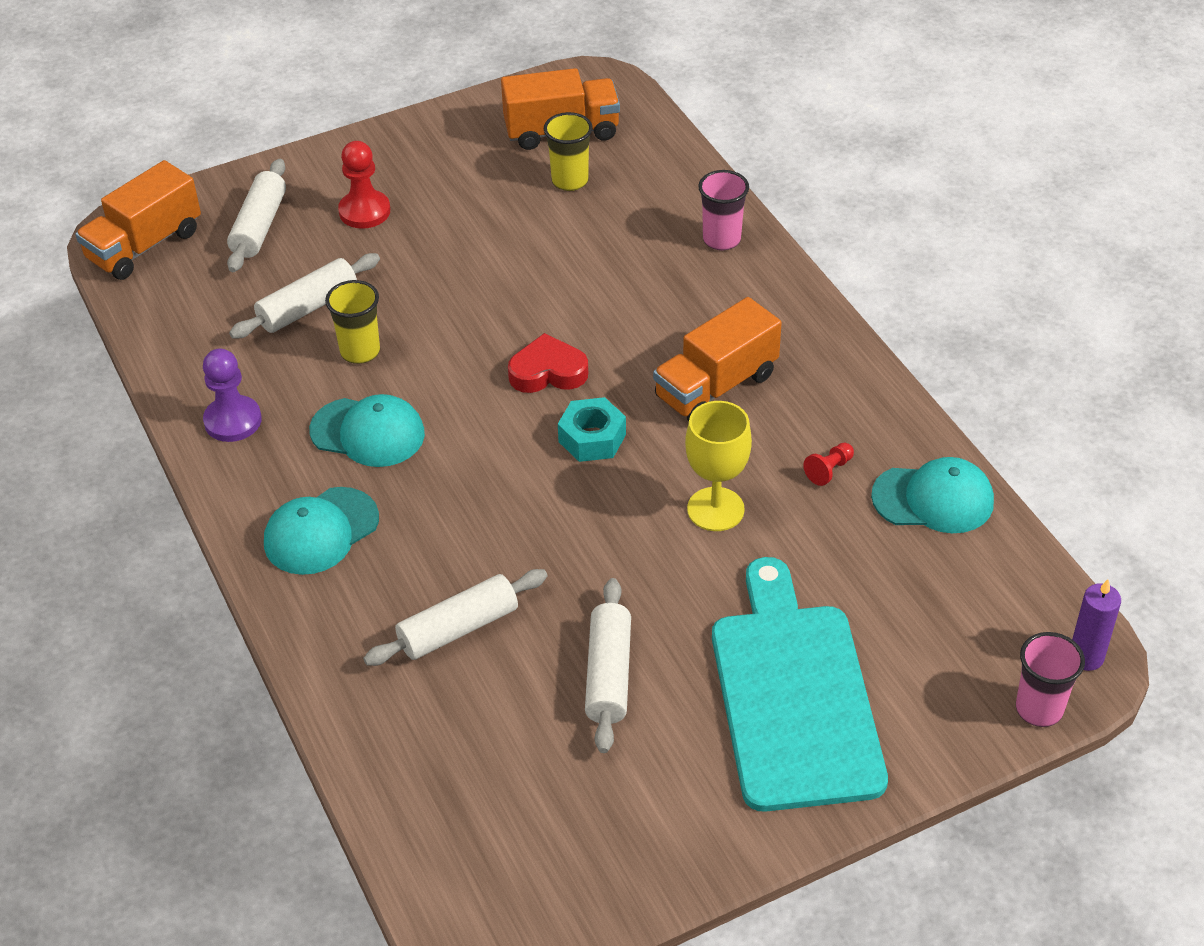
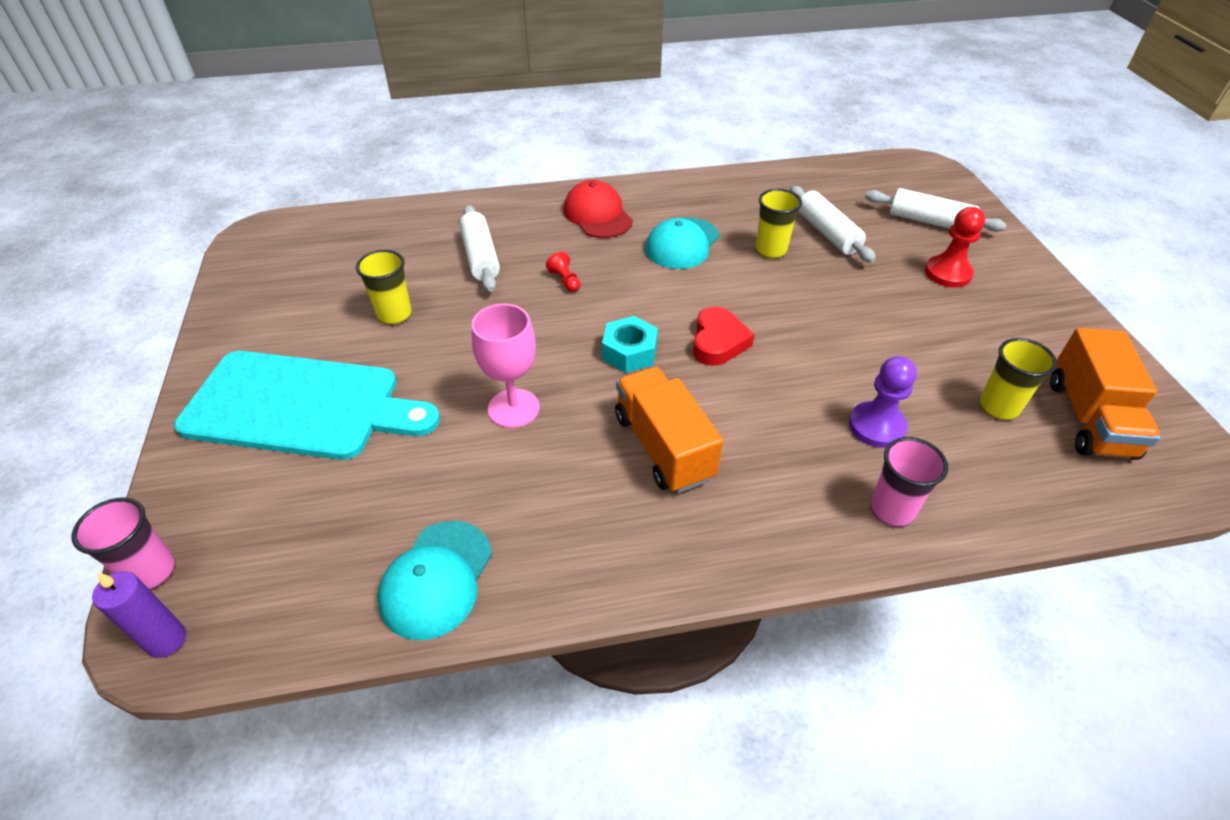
camera: 105 degrees right, 0 degrees up
orange truck [75,160,201,280] -> none
purple pawn [203,348,262,442] -> purple pawn moved to [849,356,917,448]
turquoise cap [264,487,379,575] -> red cap [563,180,633,238]
white rolling pin [585,578,631,753] -> yellow cup [356,250,412,325]
yellow goblet [685,401,752,531] -> pink goblet [472,304,540,428]
red pawn [803,443,854,486] -> red pawn moved to [546,252,580,292]

